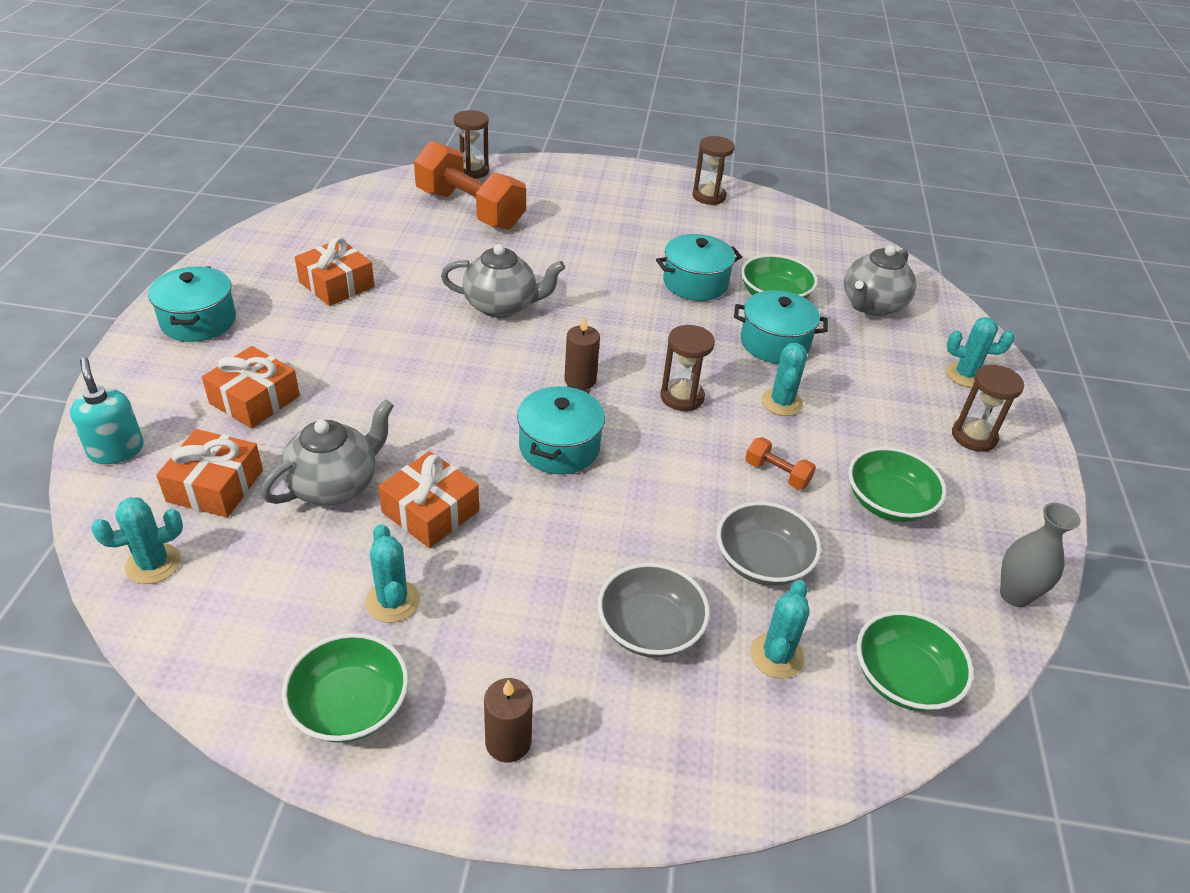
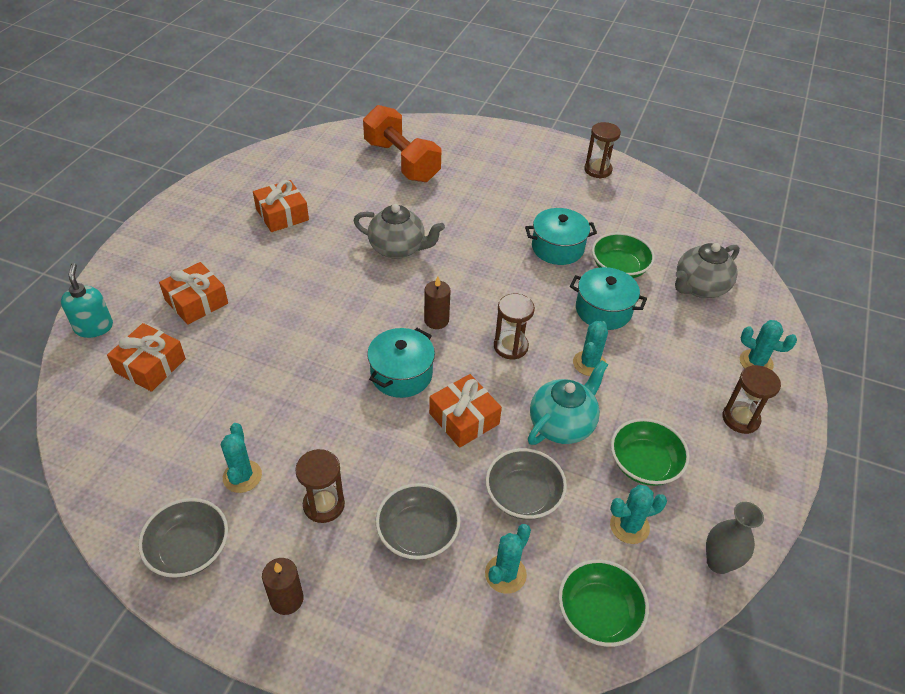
camera: 15 degrees right, 5 degrees up
turquoise cactus [91,497,183,584] -> turquoise cactus moved to [610,485,667,544]
turquoise pot [148,266,236,342] -> none
grey teapot [261,399,394,506] -> none
green bowl [282,633,409,743] -> grey bowl [138,498,228,578]
orange gift [378,451,479,548] -> orange gift moved to [429,374,502,448]
brown hourglass [454,110,489,179] -> brown hourglass moved to [295,449,345,523]
orange dumbbell [745,437,816,490] -> turquoise teapot [528,360,608,445]

